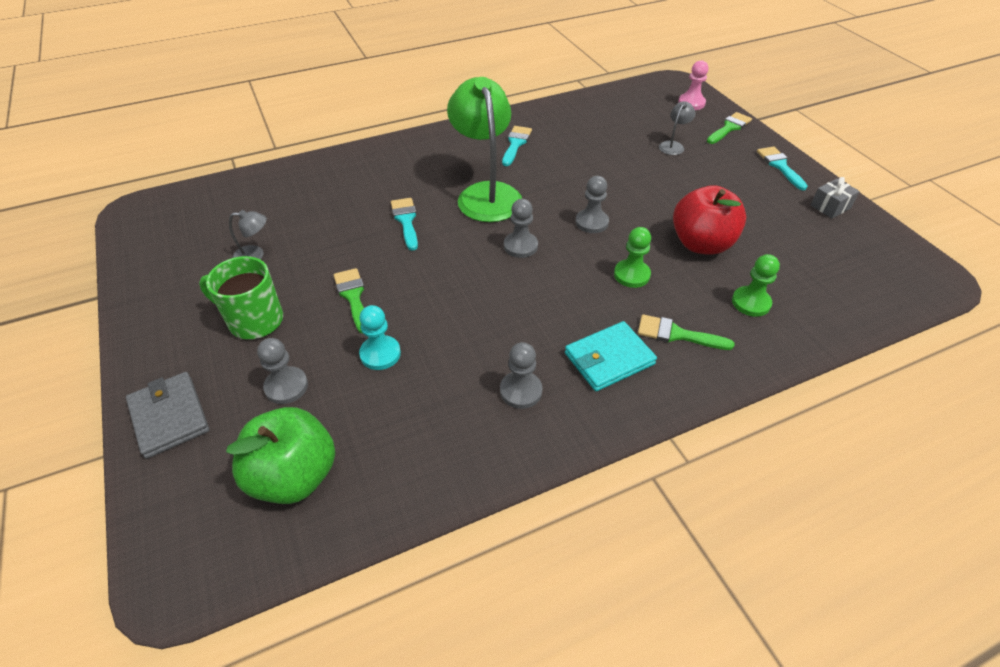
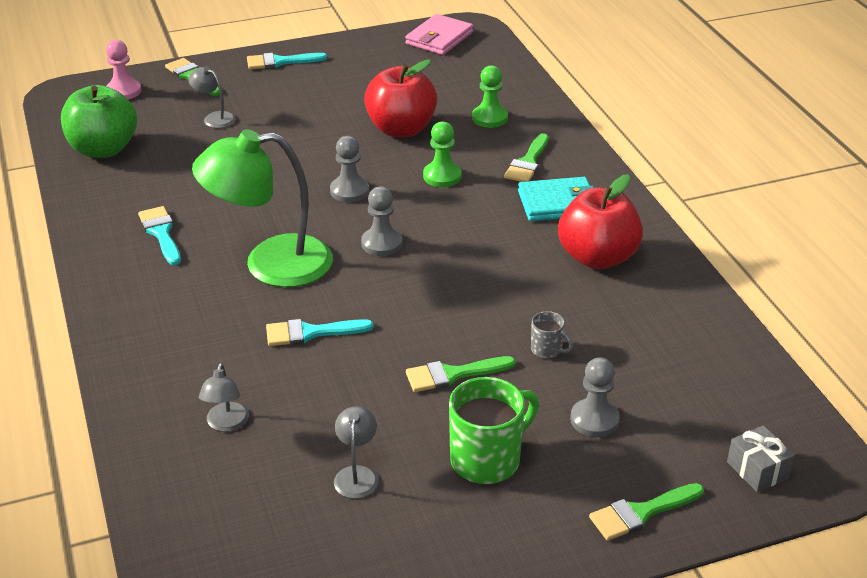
camera: 85 degrees left, 10 degrees down
grey wallet [126,372,209,459] -> green brush [589,483,704,541]
green mug [199,256,283,339] -> green mug turned 150 degrees counterclockwise [449,377,539,484]
green apple [226,407,335,504] -> green apple moved to [61,85,137,158]
turquoise pawn [359,305,401,370] -> grey mug [531,311,573,358]
grey pawn [500,342,542,409] -> red apple [558,174,643,269]
turquoise brush [502,126,532,166] -> turquoise brush turned 45 degrees clockwise [138,206,181,266]
turquoise wallet [565,321,657,391] -> turquoise wallet turned 75 degrees counterclockwise [518,177,594,221]
grey gift [811,177,860,218] -> grey gift moved to [727,425,795,492]
none -> grey lamp [199,363,249,432]
none -> pink wallet [405,14,473,55]

